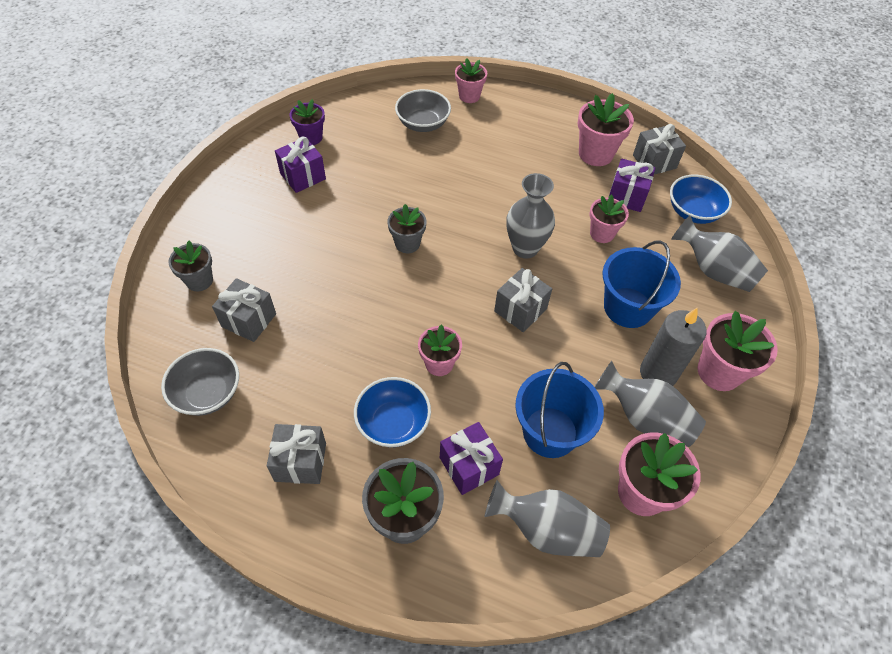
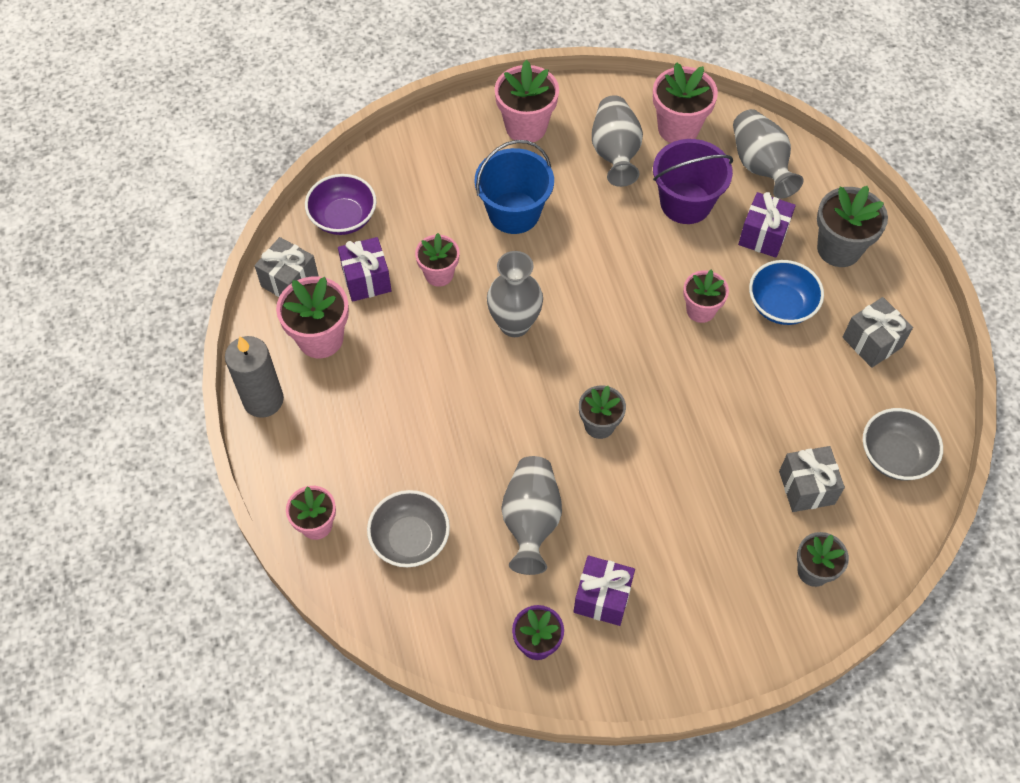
camera: 125 degrees left, 5 degrees up
grey gift [494,268,552,332] -> none
blue bucket [515,362,604,458] -> purple bucket [653,139,733,224]
grey candle [640,307,707,386] -> grey candle moved to [225,336,284,418]
blue bowl [670,175,732,224] -> purple bowl [305,174,376,235]
grey vase [671,216,768,292] -> grey vase moved to [502,456,562,575]

